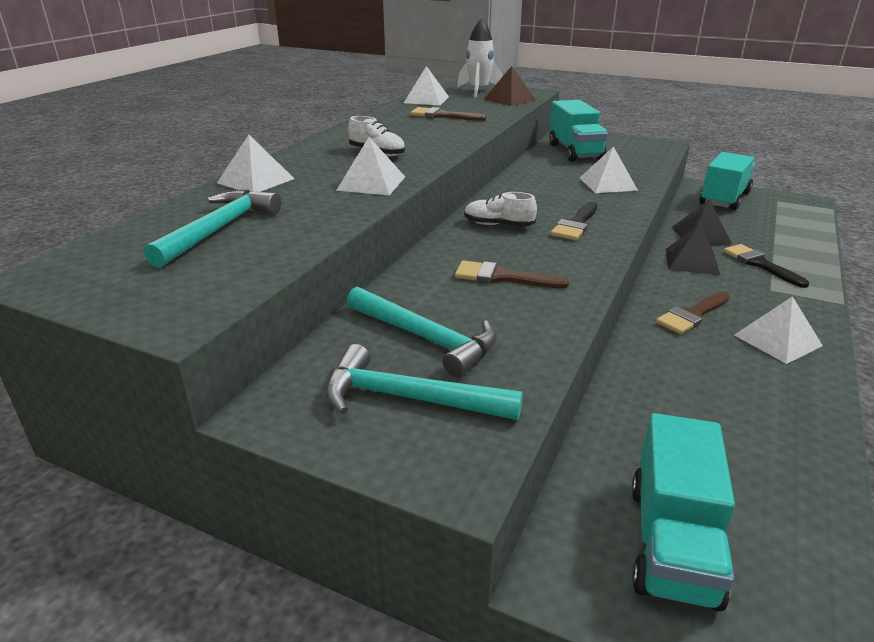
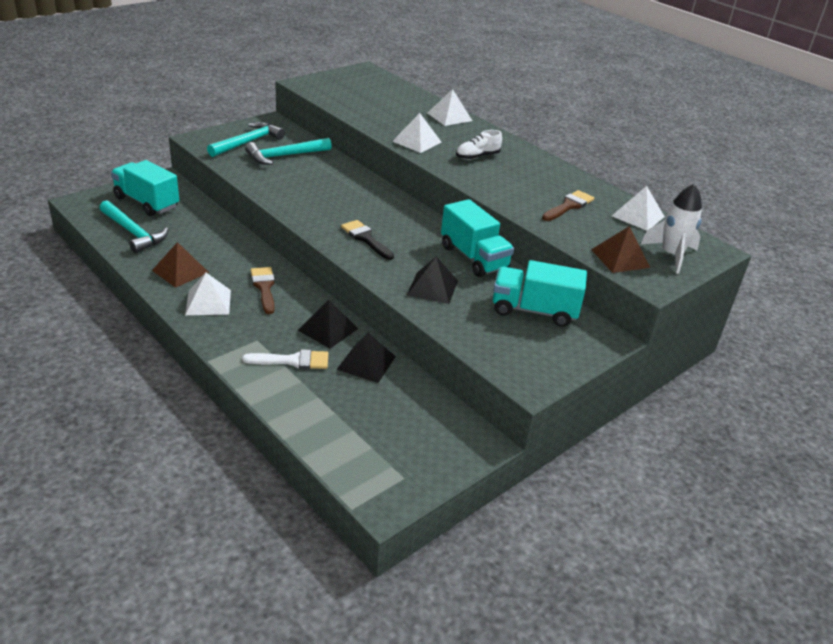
camera: 110 degrees right, 5 degrees up
turquoise hammer [144,189,281,268] -> turquoise hammer moved to [99,200,168,253]
brown brush [455,261,569,288] -> none
white shoe [464,192,537,227] -> none
white pyramid [580,146,638,193] -> black pyramid [407,257,458,304]
turquoise truck [699,152,755,210] -> turquoise truck moved to [441,199,514,277]
black brush [724,244,809,288] -> white brush [242,349,328,369]
none -> brown pyramid [152,242,209,288]

